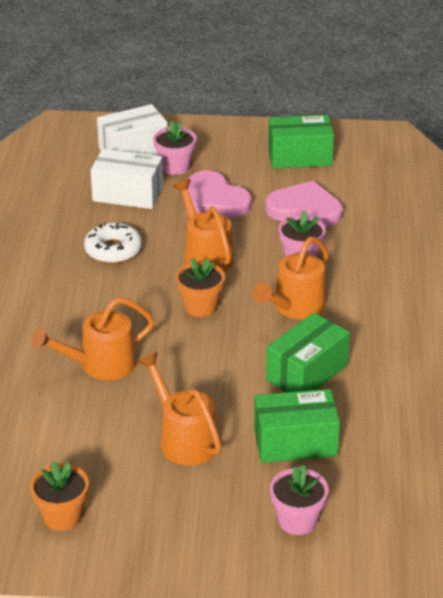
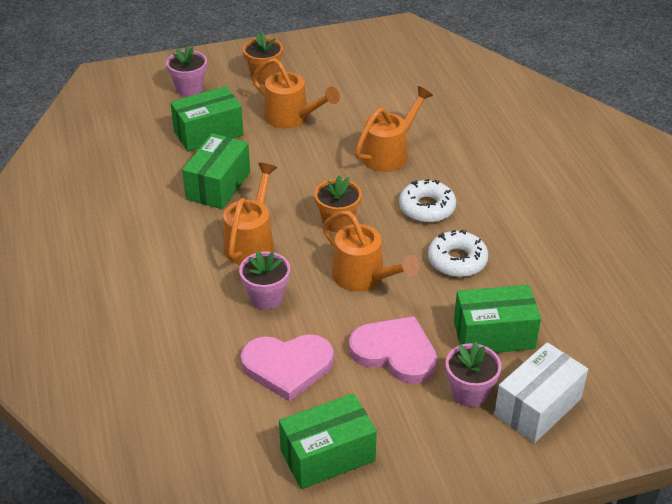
camera: 160 degrees right, 5 degrees up
orange flower pot [30,461,89,531] -> orange flower pot moved to [243,33,283,83]
white box [91,149,163,209] -> green box [454,285,541,353]
none -> white donut [399,179,456,223]

